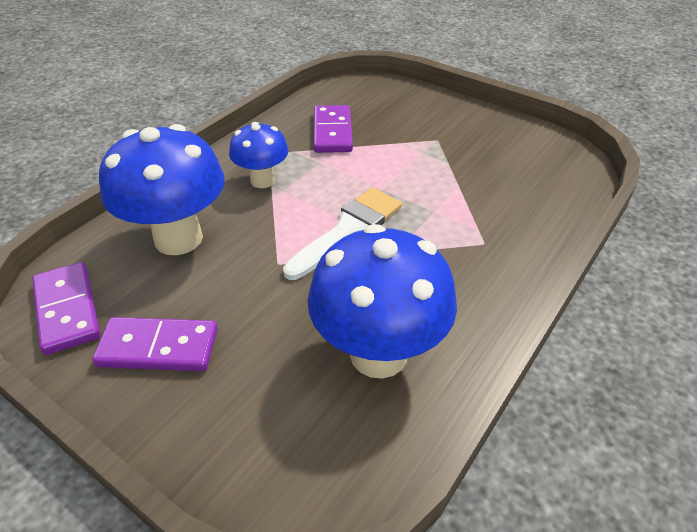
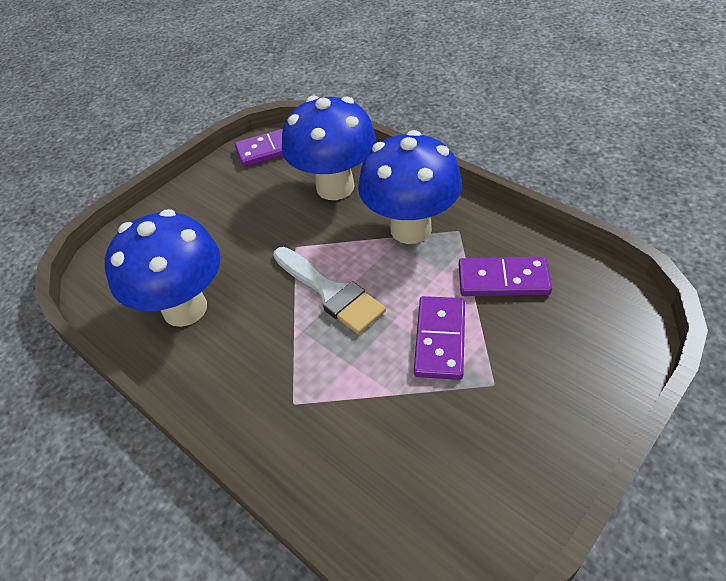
camera: 100 degrees right, 5 degrees up
purple domino [92,317,218,371] -> purple domino moved to [414,296,465,380]
blue mushroom [229,122,289,188] -> blue mushroom [358,130,462,244], size x1.76

